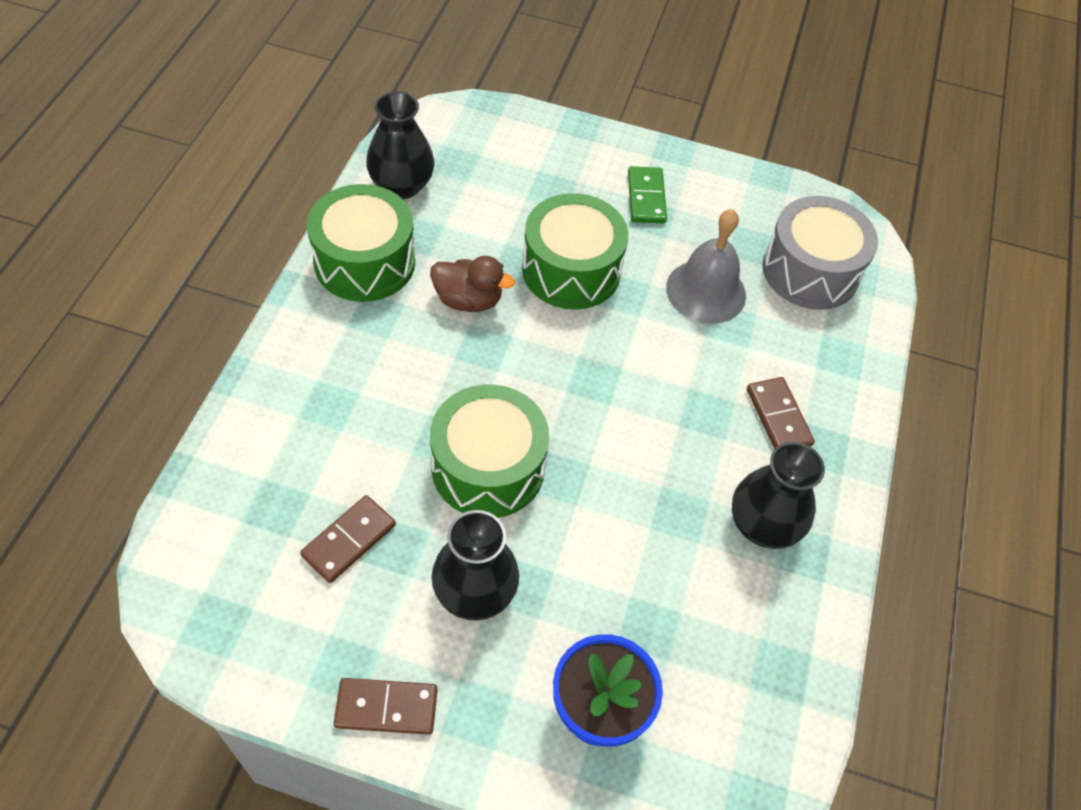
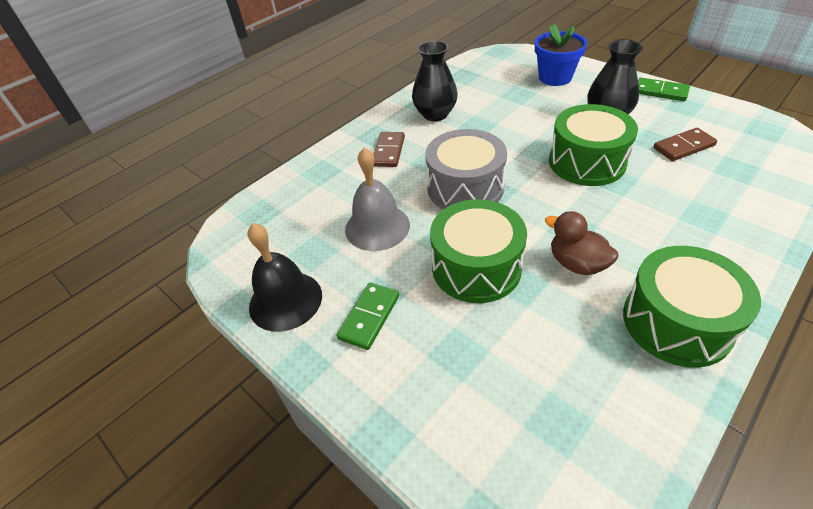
camera: 145 degrees left, 10 degrees down
brown domino [334,678,438,735] -> green domino [638,78,690,101]
black vase [366,91,434,199] -> none
grey drum [762,196,878,310] -> grey drum moved to [425,129,507,210]
none -> black bell [248,223,322,332]

